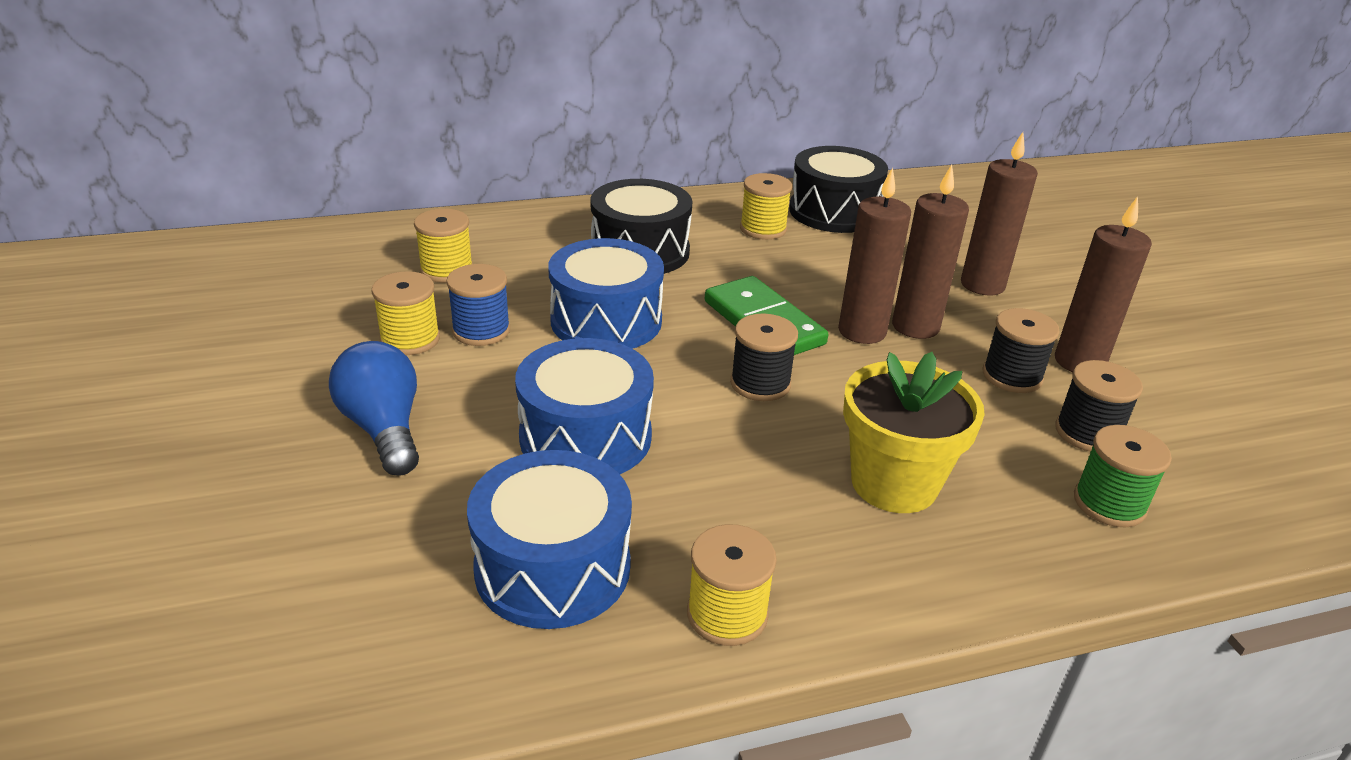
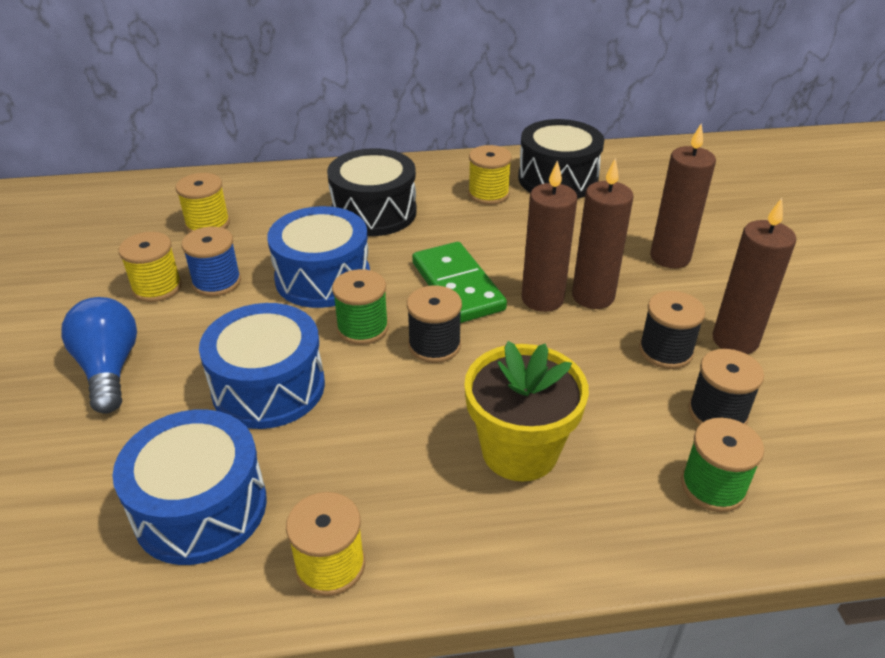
camera: 10 degrees right, 5 degrees up
none -> green spool [332,269,389,345]

